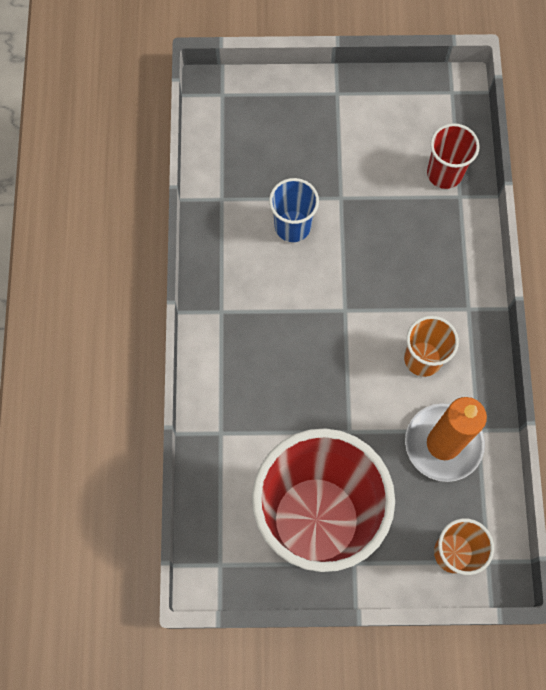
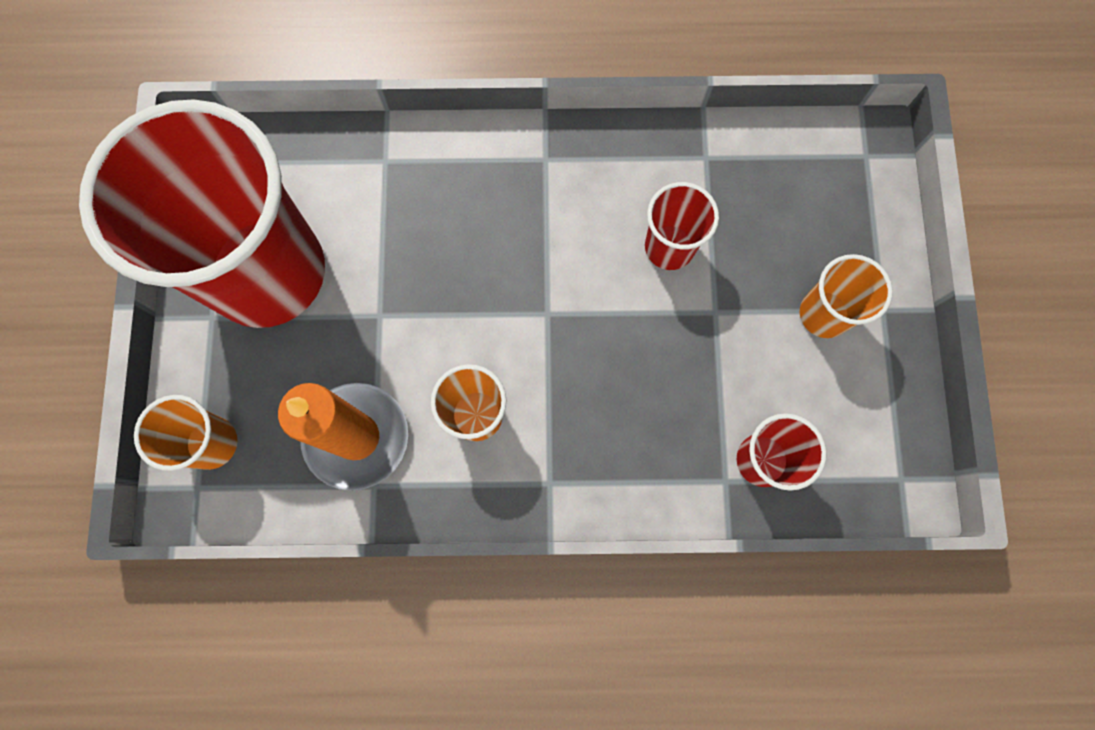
camera: 90 degrees right, 5 degrees up
blue cup [269,178,319,242] -> red cup [645,182,719,270]
none -> orange cup [800,254,893,338]

